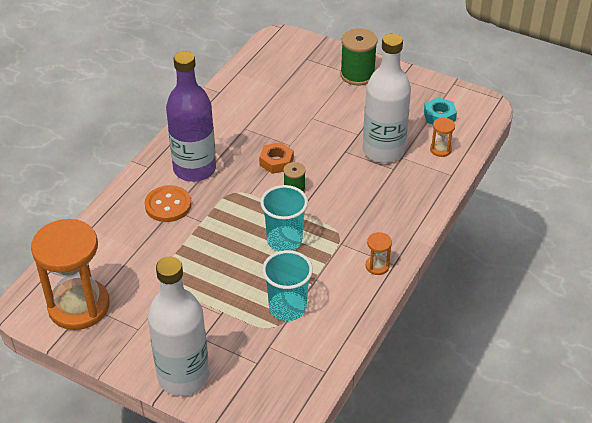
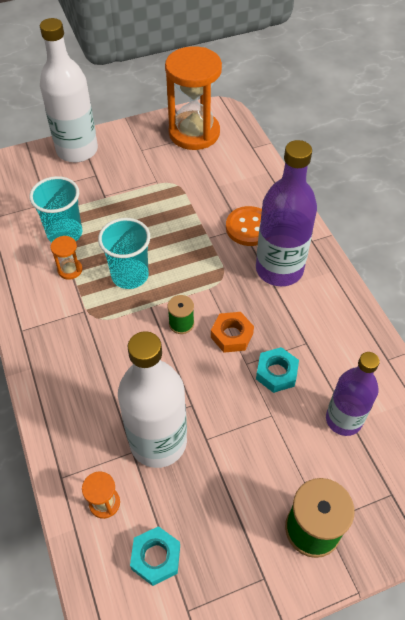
camera: 130 degrees right, 10 degrees up
orange hourglass [366,232,392,275] -> orange hourglass moved to [50,236,82,280]
none -> turquoise nut [256,347,299,393]
none -> purple bottle [326,352,380,436]

